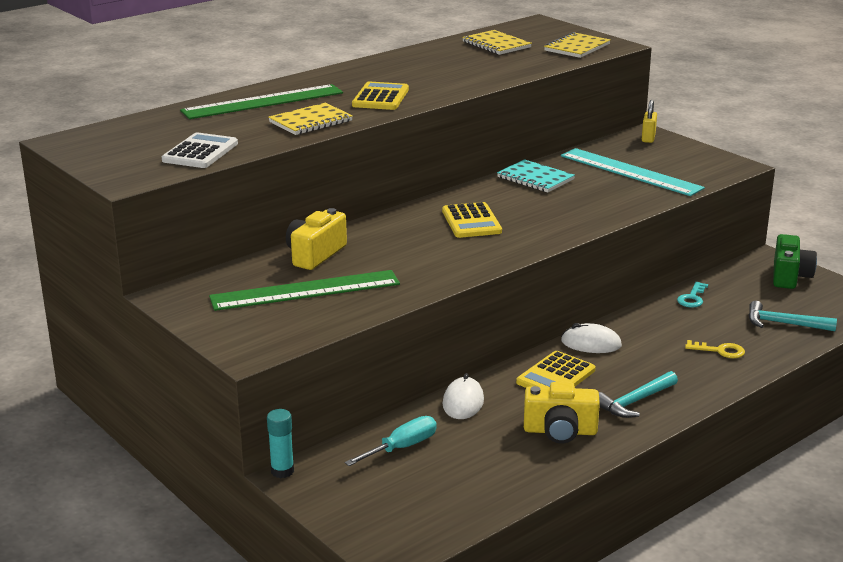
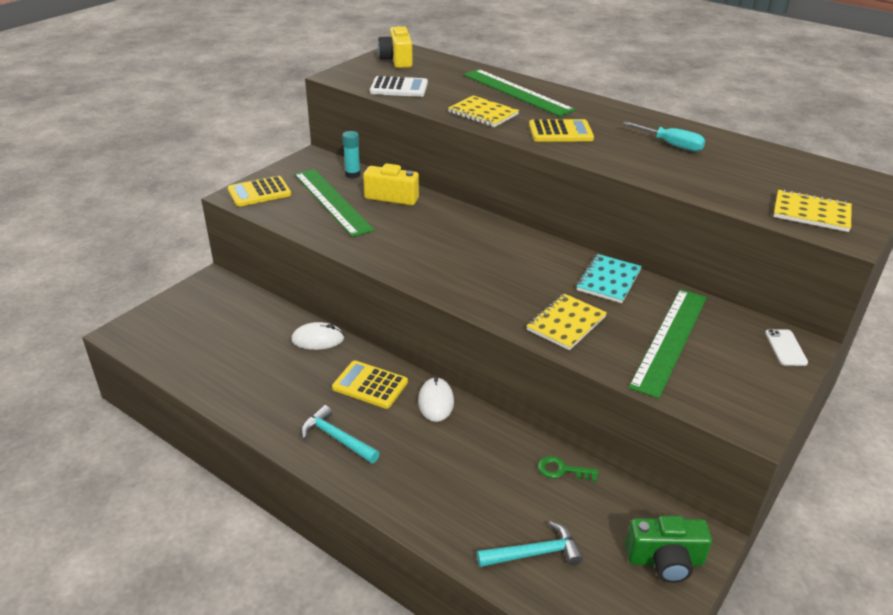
camera: 75 degrees right, 10 degrees up
turquoise glue stick [267,409,294,478] -> turquoise glue stick moved to [342,131,361,178]
turquoise screwdriver [345,416,437,466] -> turquoise screwdriver moved to [623,121,706,152]
yellow calculator [442,202,502,238] -> yellow calculator moved to [228,176,291,207]
yellow notebook [462,30,532,55] -> yellow notebook moved to [527,294,607,350]
yellow camera [524,382,600,444] -> yellow camera moved to [378,25,412,68]
turquoise ruler [561,148,705,196] -> green ruler [628,289,707,399]
yellow padlock [642,100,657,143] -> white phone [765,329,808,366]
turquoise key [677,282,708,308] -> green key [538,456,599,482]
yellow key [685,340,745,358] -> none
turquoise hammer [748,301,837,331] -> turquoise hammer turned 75 degrees clockwise [477,521,583,567]

